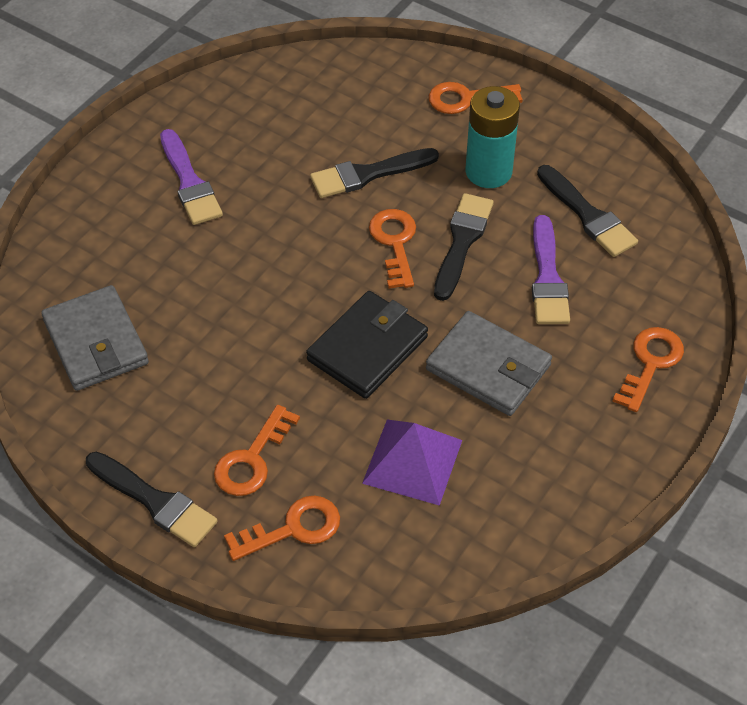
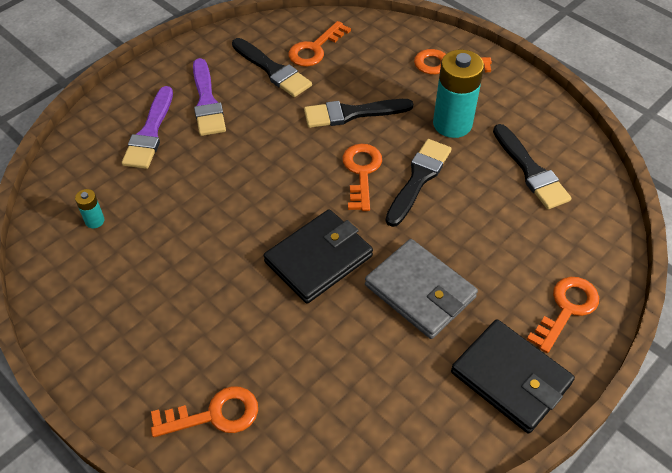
camera: 10 degrees right, 0 degrees up
grey wallet [41,285,149,391] -> turquoise battery [75,189,104,228]
black brush [86,452,218,547] -> black brush moved to [232,38,312,97]
orange key [214,405,300,496] -> orange key moved to [288,21,351,67]
purple pyramid [362,420,462,506] -> none
purple brush [532,215,570,324] -> purple brush moved to [122,86,173,169]
none -> black wallet [451,319,575,434]

